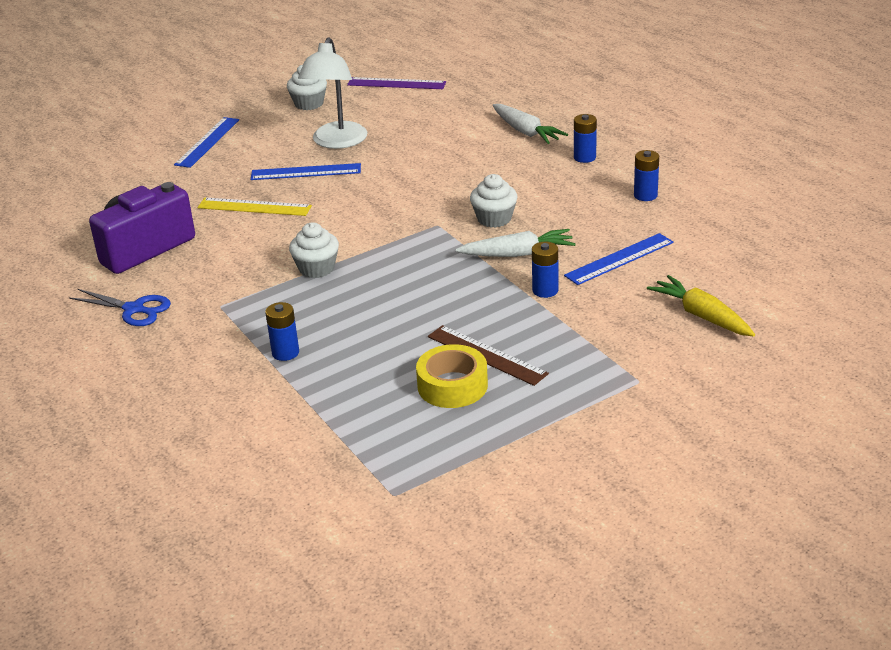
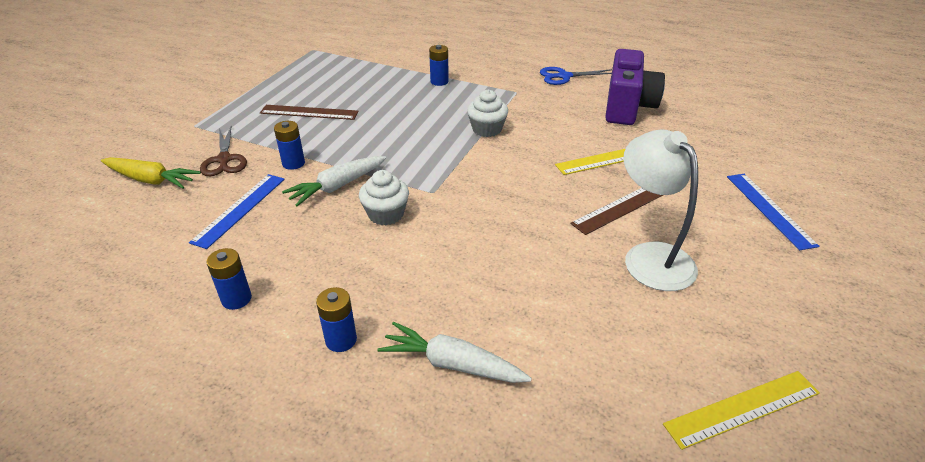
camera: 145 degrees right, 5 degrees up
blue ruler [250,163,361,180] -> brown ruler [570,188,663,235]
white cupcake [287,65,327,110] -> none
purple ruler [347,77,446,89] -> yellow ruler [663,371,820,450]
yellow tape [416,344,488,408] -> none
none -> brown scissors [200,127,247,176]

